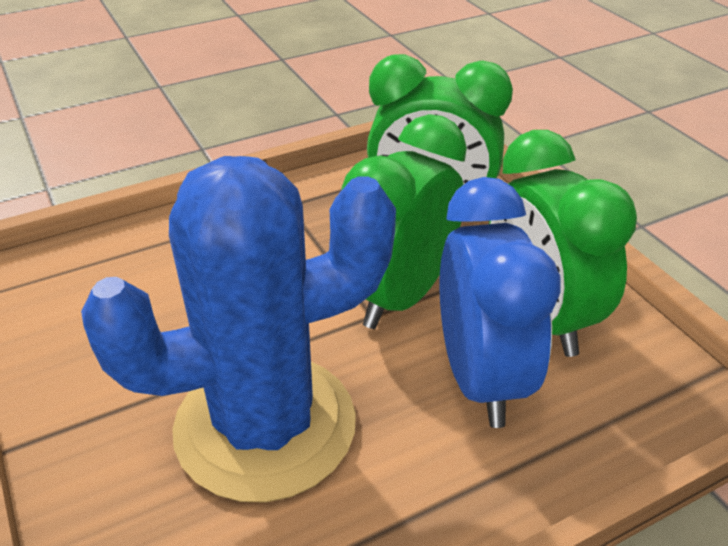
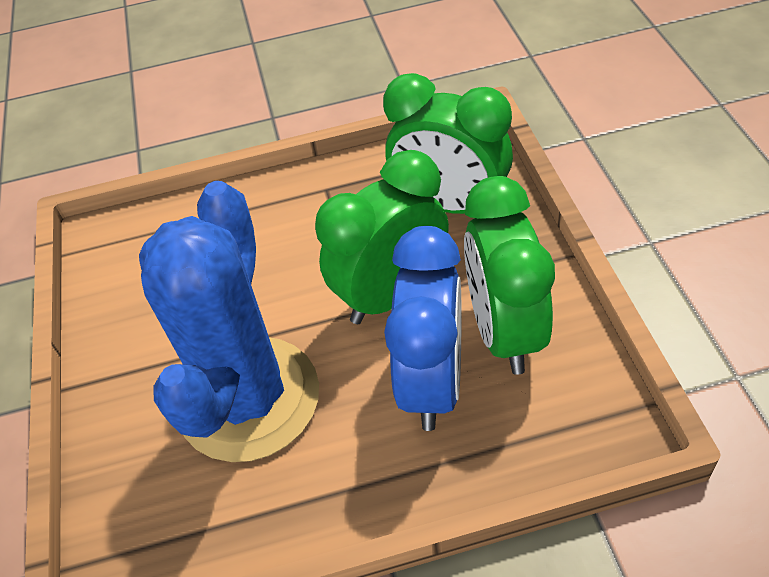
camera: 20 degrees right, 10 degrees up
blue cactus [81,156,396,503] -> blue cactus turned 75 degrees counterclockwise [139,181,319,462]

